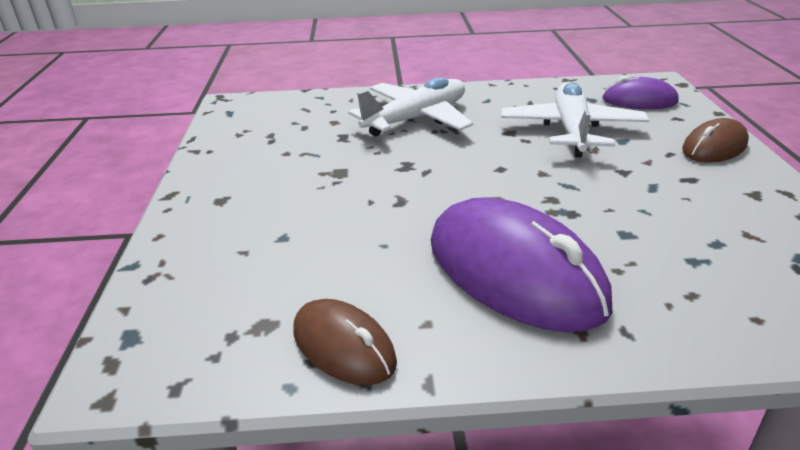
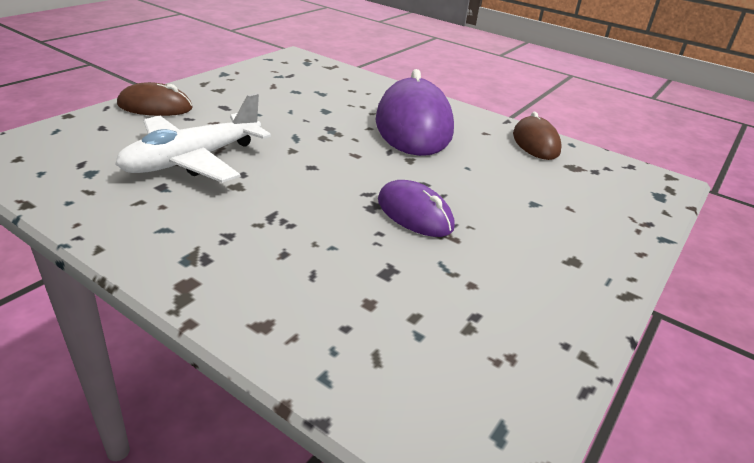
camera: 145 degrees left, 0 degrees up
white plane [348,77,473,136] -> none
purple mouse [602,76,678,109] -> purple mouse moved to [378,180,455,237]

